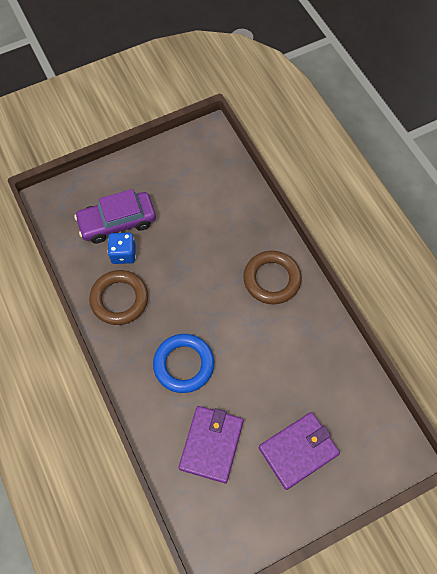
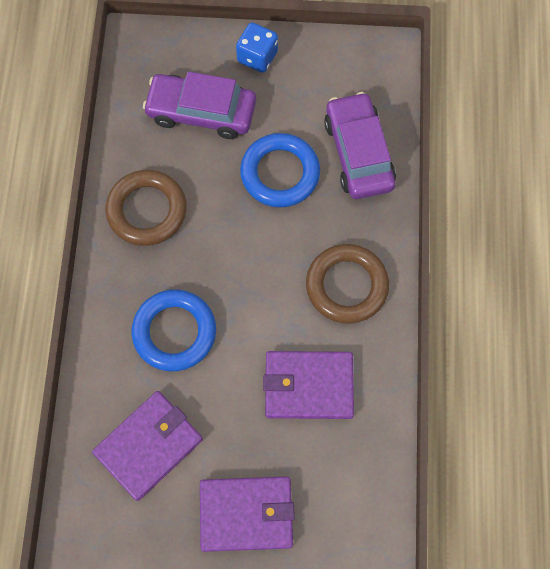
camera: 30 degrees right, 5 degrees up
blue dice [108,233,136,264] -> blue dice moved to [236,23,278,73]
none -> blue ring [240,133,320,207]
none -> purple wallet [263,351,354,419]
none -> purple car [324,92,396,199]

